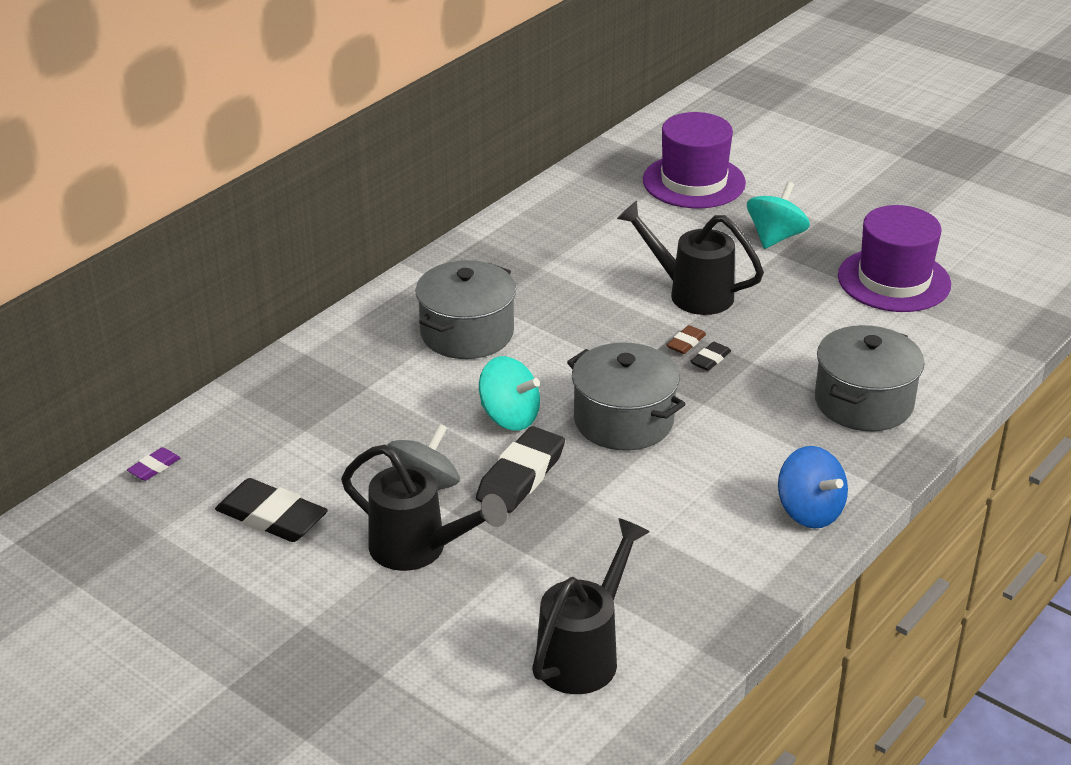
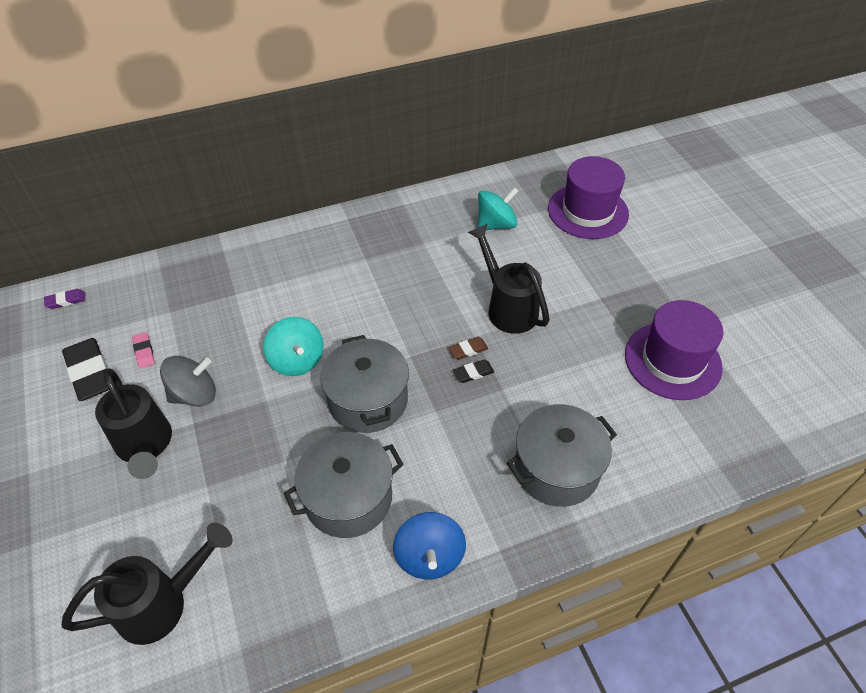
camera: 30 degrees right, 15 degrees up
grey pot [415,260,516,359] -> grey pot moved to [284,432,404,538]
black eraser [476,426,565,513] -> none
turquoise spinning top [747,182,810,249] -> turquoise spinning top moved to [478,187,518,230]
none -> pink eraser [132,332,155,368]

